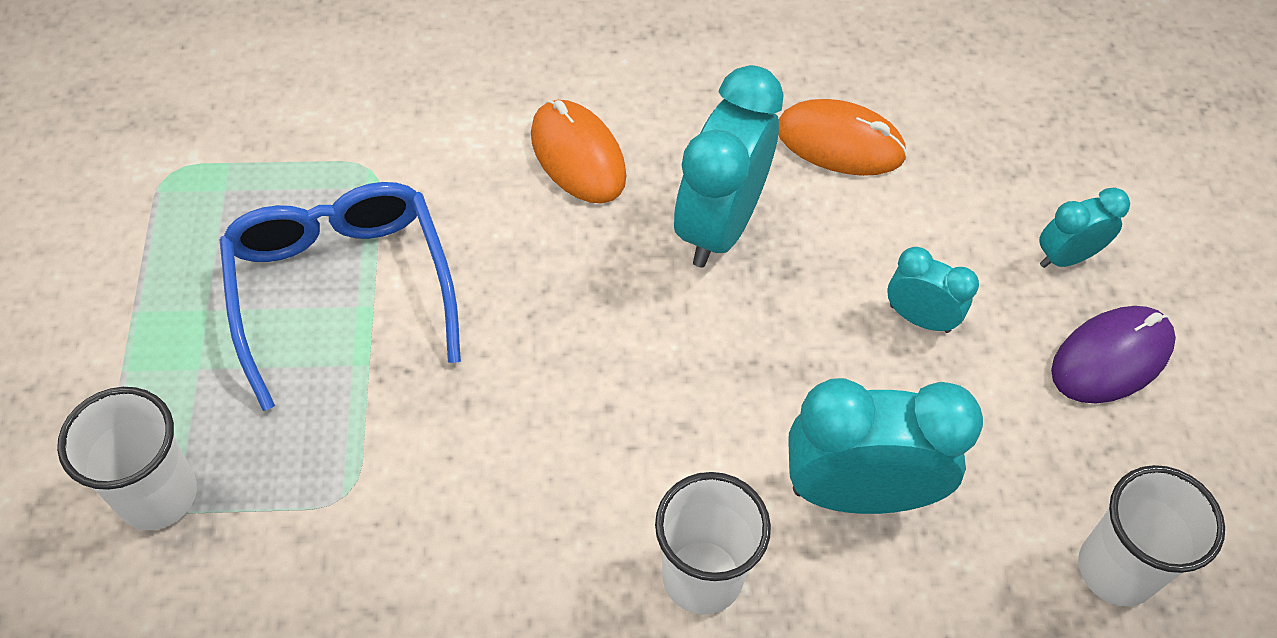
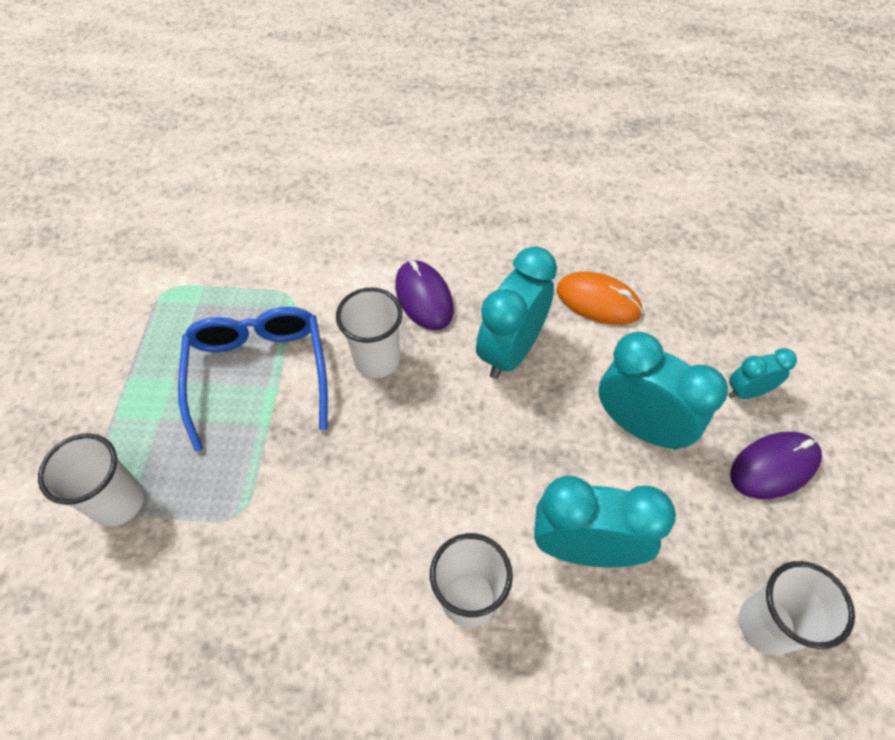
camera: 10 degrees right, 0 degrees up
orange mouse [531,100,627,204] -> purple mouse [395,260,454,330]
turquoise clock [888,247,979,333] -> turquoise clock [598,332,728,450], size x1.89
none -> white cup [336,288,403,378]

